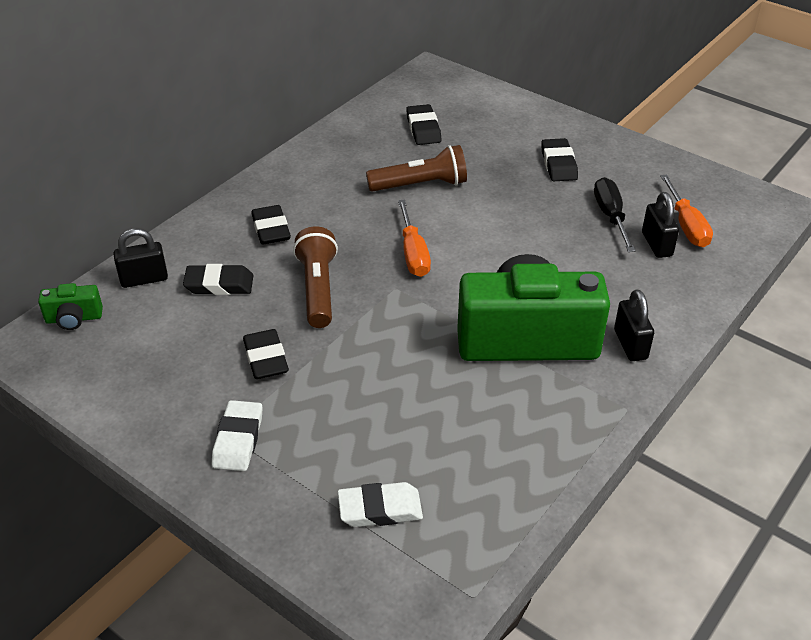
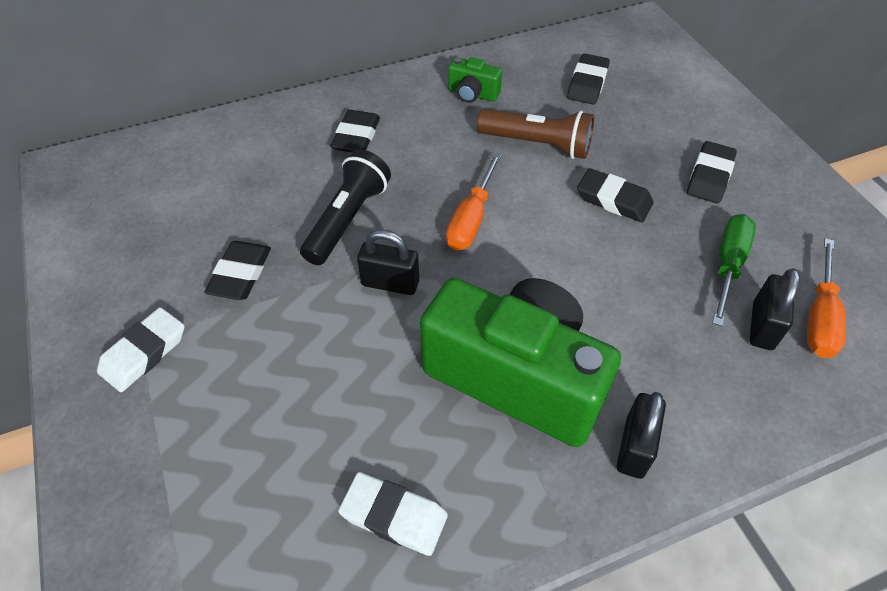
camera: 30 degrees right, 10 degrees up
green camera [38,283,103,330] -> green camera moved to [448,57,502,103]
black padlock [114,229,168,288] -> black padlock moved to [357,230,419,295]
black eraser [183,264,254,295] -> black eraser moved to [577,168,654,222]
brown flashlight [293,226,338,328] -> black flashlight [300,149,391,265]
white eraser [338,482,423,527] -> white eraser moved to [338,472,448,556]
black screwdriver [594,177,635,252] -> green screwdriver [712,214,756,326]

